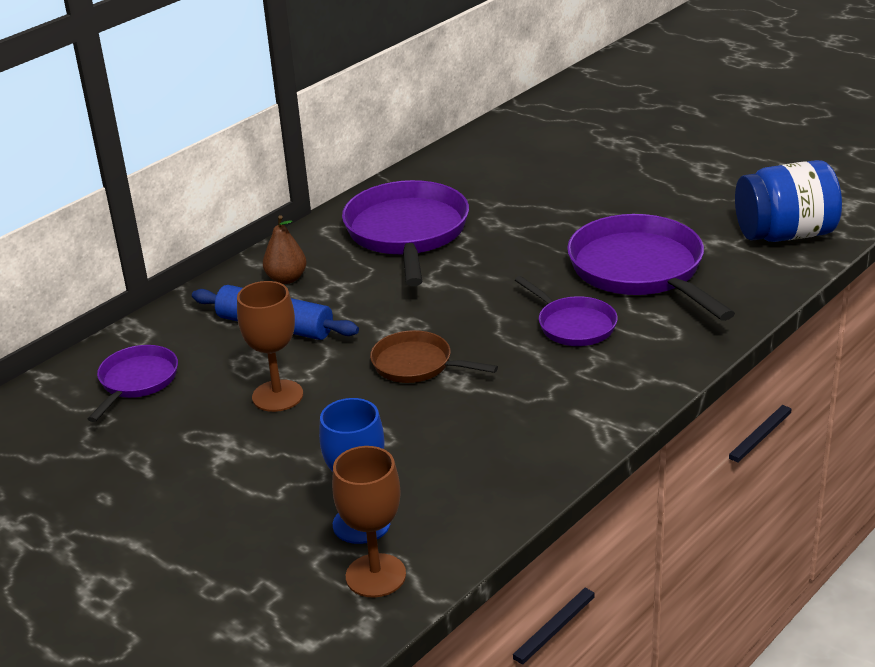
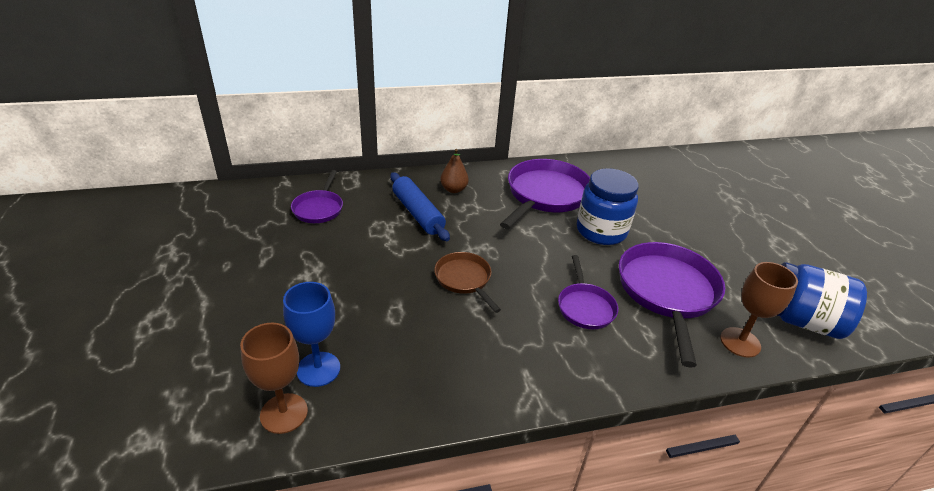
camera: 30 degrees right, 5 degrees up
purple pan [88,345,178,422] -> purple pan turned 135 degrees clockwise [291,170,343,223]
brown goblet [237,281,303,412] -> brown goblet moved to [720,262,798,358]
none -> blue jar [577,168,639,245]

